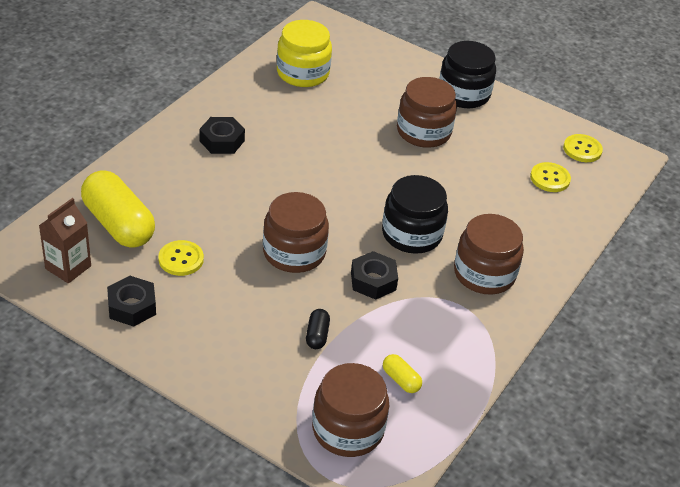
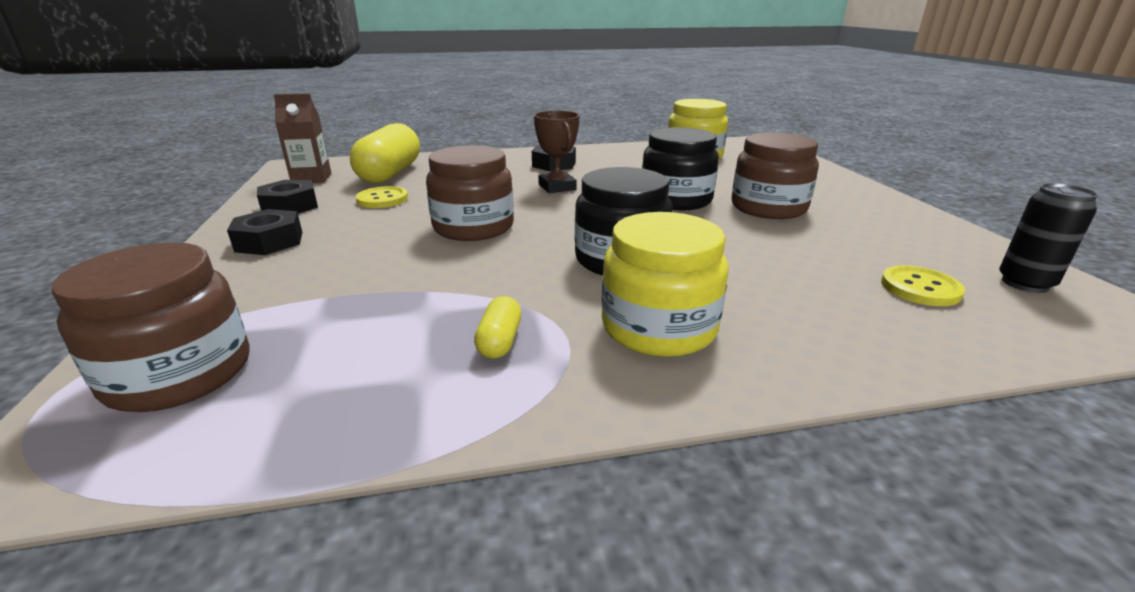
camera: 50 degrees right, 15 degrees down
black capsule [306,309,330,349] -> none
black nut [351,251,398,300] -> black nut moved to [227,209,302,255]
yellow capsule [383,354,422,393] -> yellow capsule moved to [474,296,521,359]
black jar [439,41,496,108] -> black jar moved to [642,127,719,210]
brown jar [454,214,524,295] -> yellow jar [601,212,729,357]
yellow button [563,134,603,162] -> black can [999,183,1098,293]
none -> brown trophy [534,110,580,193]

